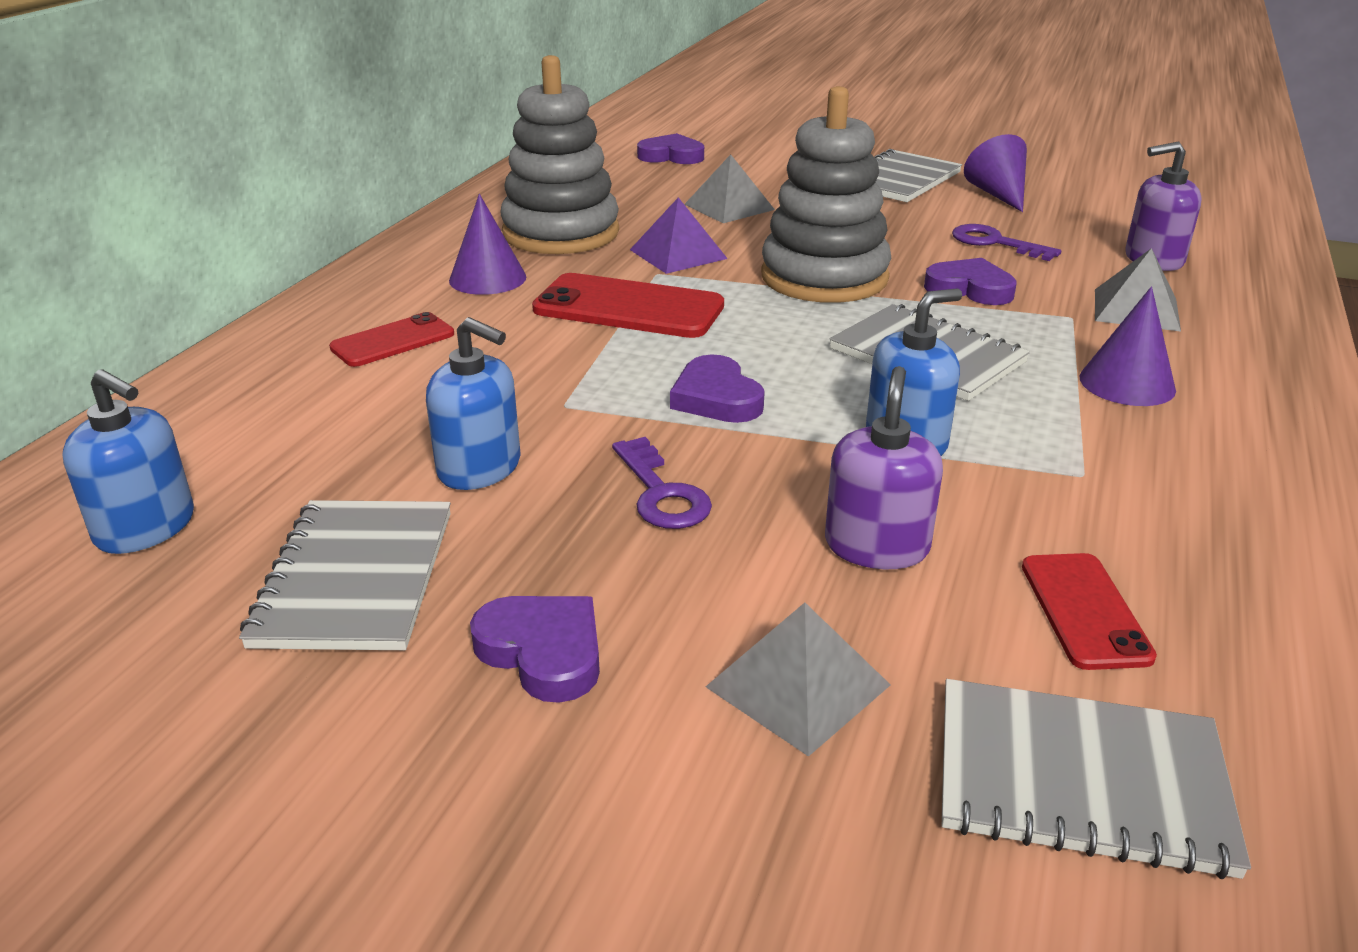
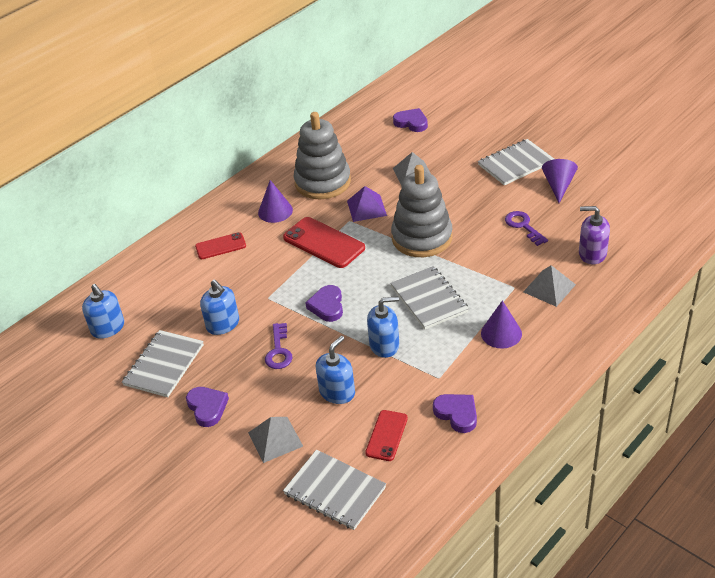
camera: 25 degrees right, 10 degrees up
purple soap dispenser [825,366,943,569] -> blue soap dispenser [316,336,355,404]
purple heart [924,258,1017,305] -> purple heart moved to [433,394,477,433]

